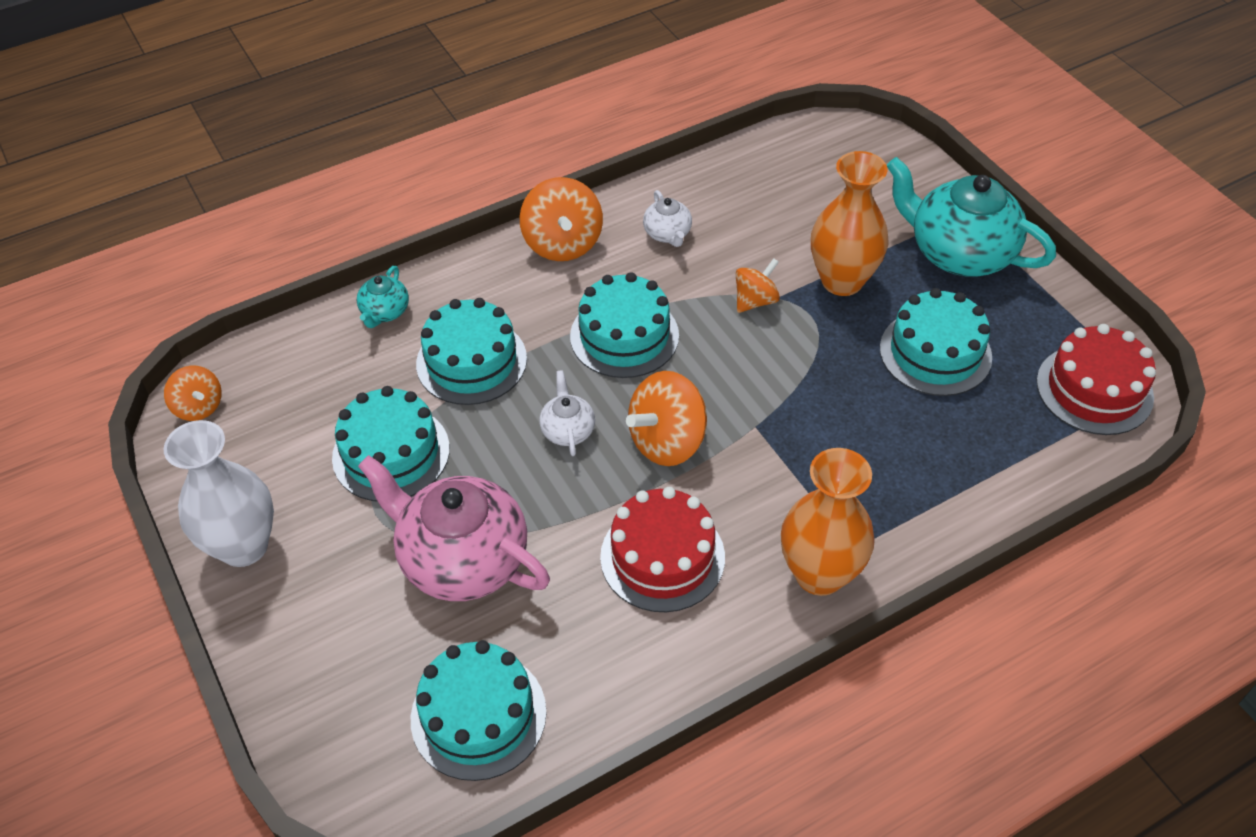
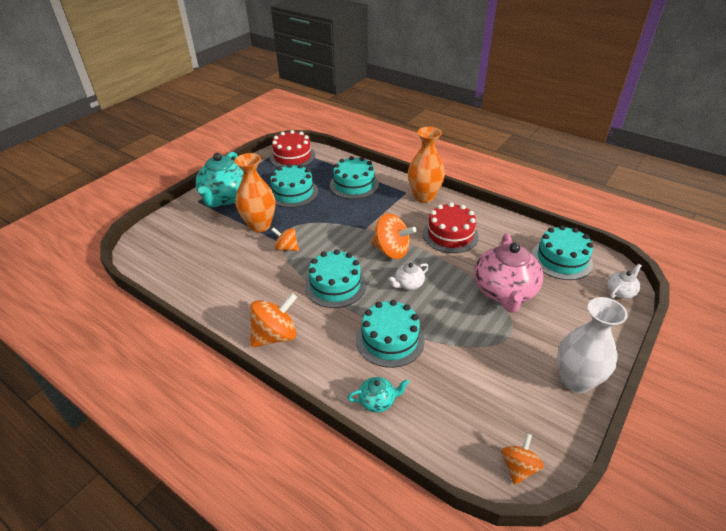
camera: 115 degrees left, 10 degrees down
turquoise cake [332,386,450,502] -> turquoise cake moved to [330,156,379,199]
white teapot [643,190,692,247] -> white teapot moved to [607,264,642,299]

